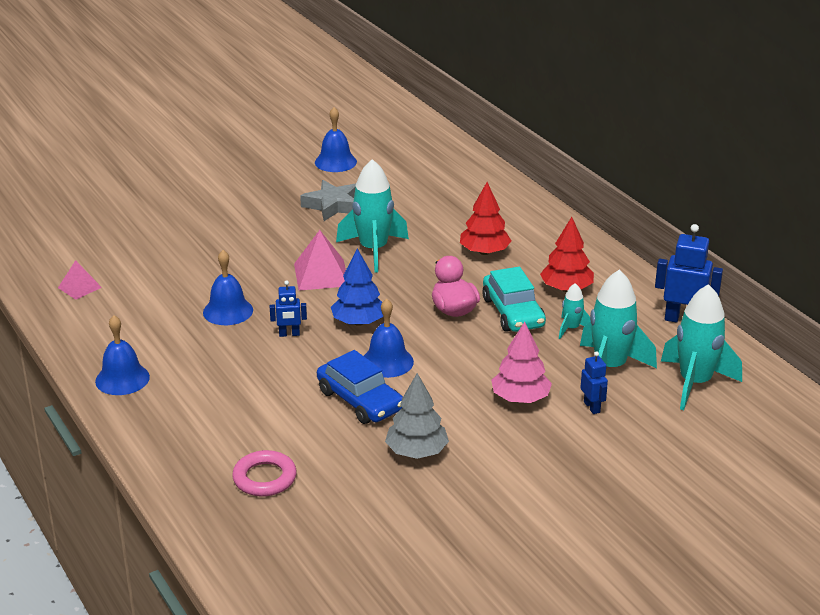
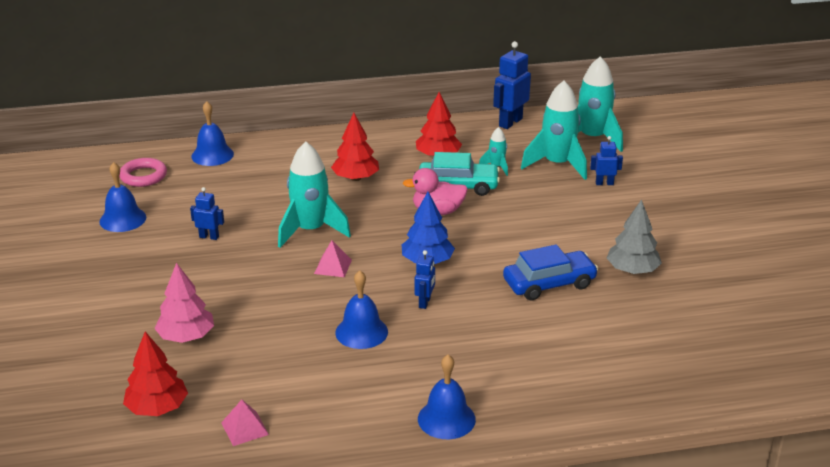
camera: 70 degrees left, 0 degrees up
pink ring [232,450,297,497] -> pink ring moved to [119,158,167,187]
pink pyramid [294,230,346,291] -> pink pyramid [314,240,352,277], size x0.61
grey star [300,180,356,221] -> blue robot [190,187,224,240]
blue bell [364,299,414,378] -> blue bell moved to [191,101,234,166]
pink tree [491,322,552,403] -> pink tree moved to [154,263,214,343]
none -> red tree [123,331,188,416]

